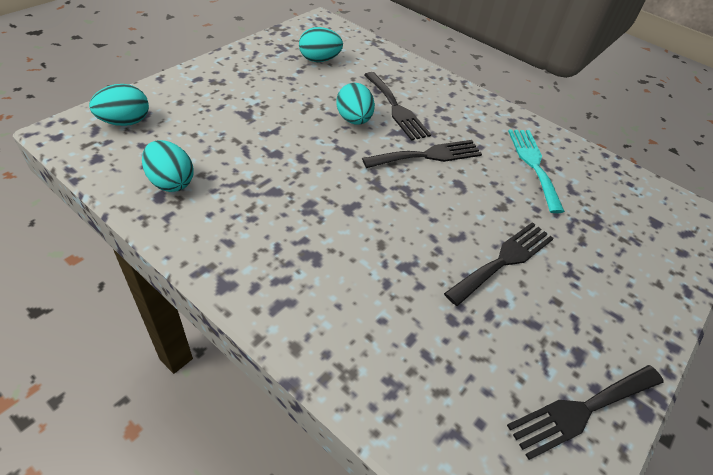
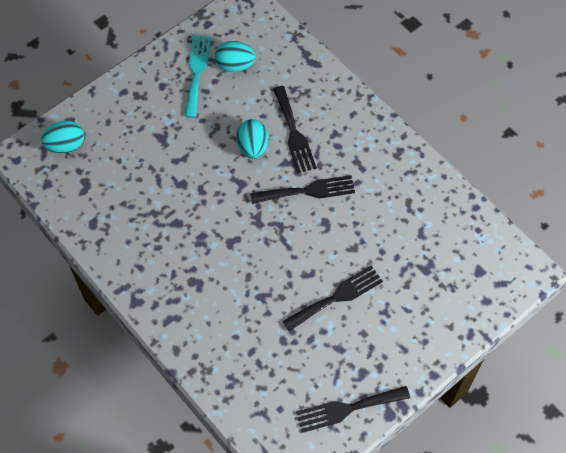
camera: 15 degrees right, 15 degrees up
turquoise egg [142,140,194,192] -> none
turquoise fork [508,129,565,213] -> turquoise fork moved to [185,35,211,118]

